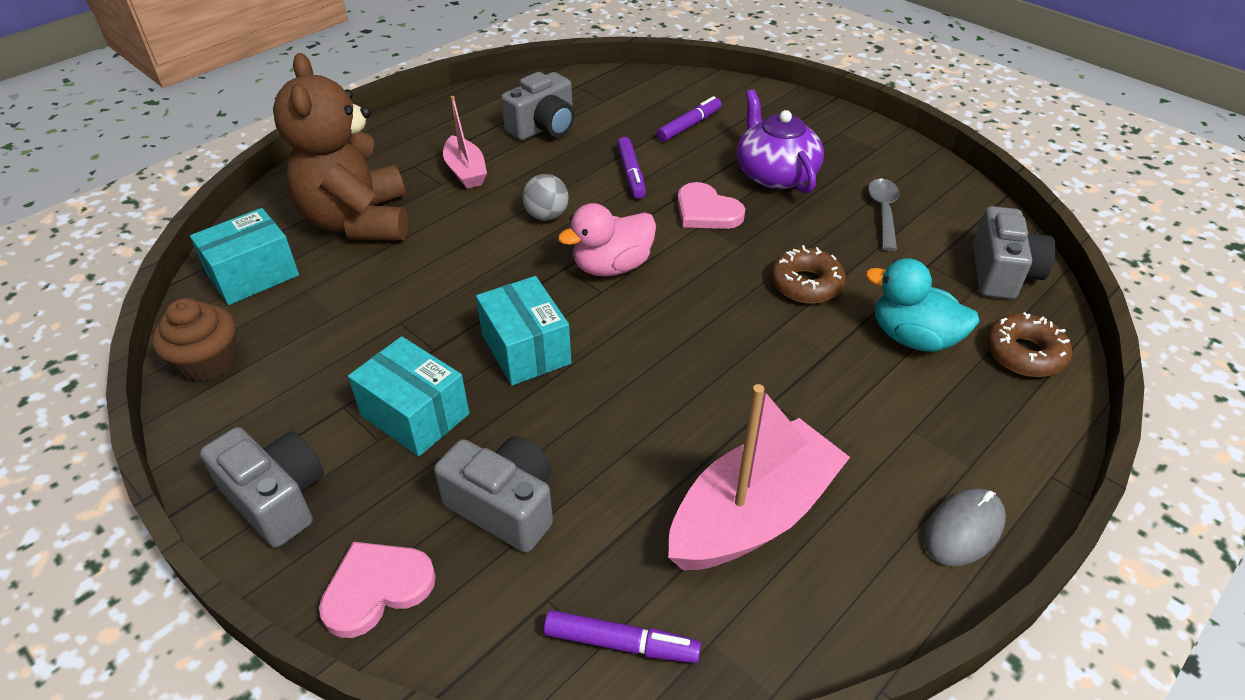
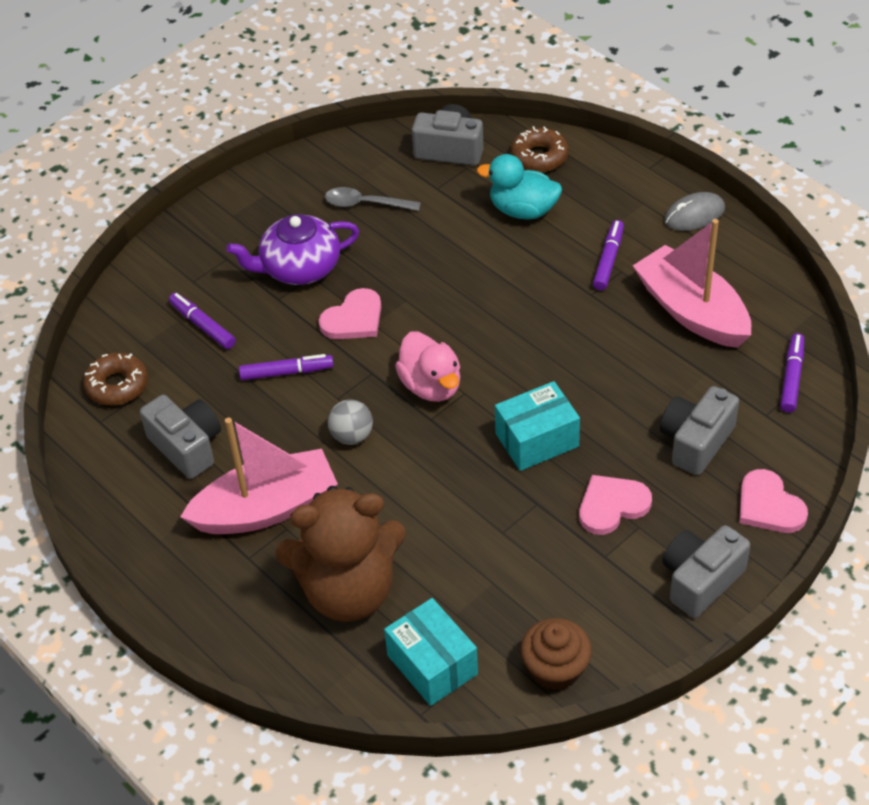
camera: 85 degrees left, 5 degrees up
turquoise box [348,336,469,456] -> pink heart [579,475,652,535]
pink boat [443,96,487,189] -> pink boat [180,417,338,534], size x1.78
brown donut [771,245,846,303] -> brown donut moved to [83,353,148,406]
turquoise duck [865,258,980,352] -> turquoise duck turned 75 degrees clockwise [477,154,562,219]
grey mouse [924,488,1006,566] -> grey mouse turned 75 degrees counterclockwise [664,192,725,231]
none -> purple marker [593,220,624,290]

